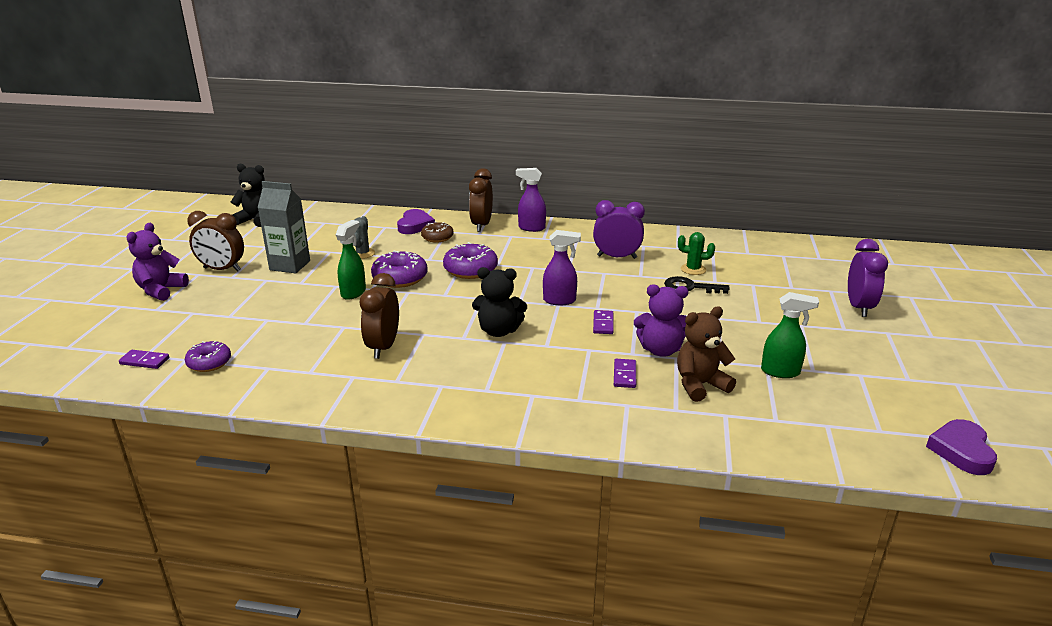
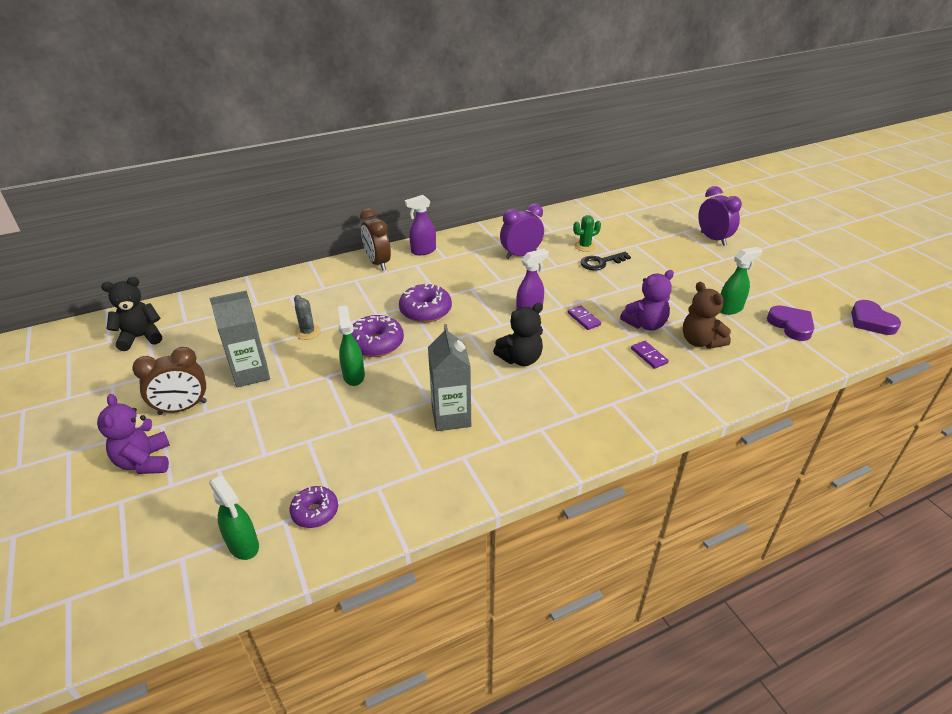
camera: 35 degrees left, 10 degrees up
purple domino [119,350,169,369] -> green spray bottle [209,475,259,560]
brown clock [360,273,399,359] -> grey carton [428,324,471,431]
purple heart [397,209,435,234] -> purple heart moved to [767,305,814,341]
brown donut [421,222,454,243] -> none
brown teddy bear [677,306,736,402] -> brown teddy bear turned 60 degrees counterclockwise [683,282,731,349]

